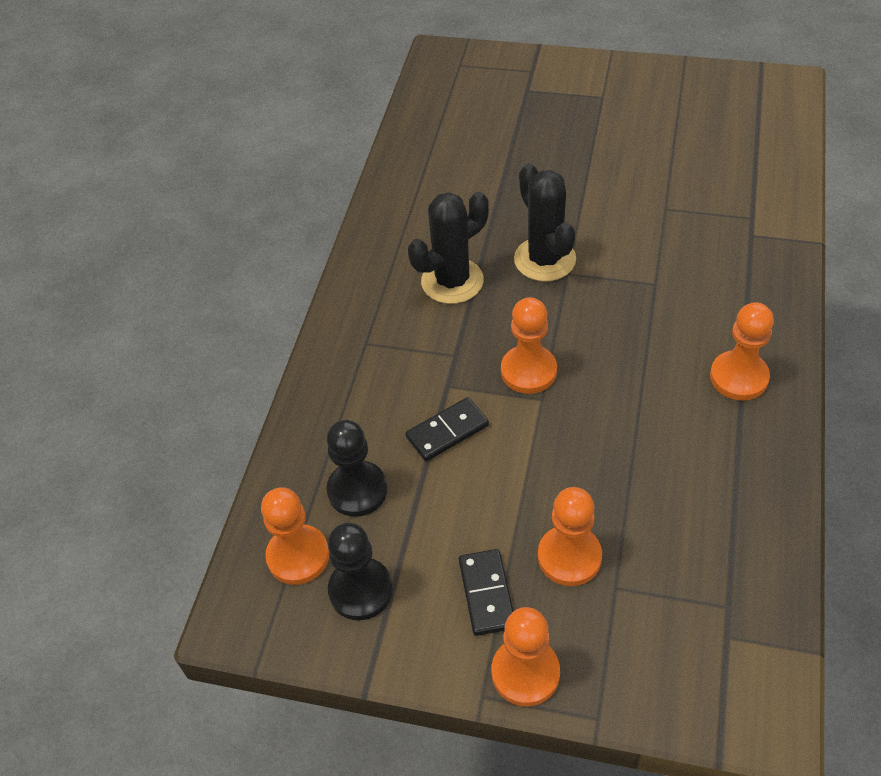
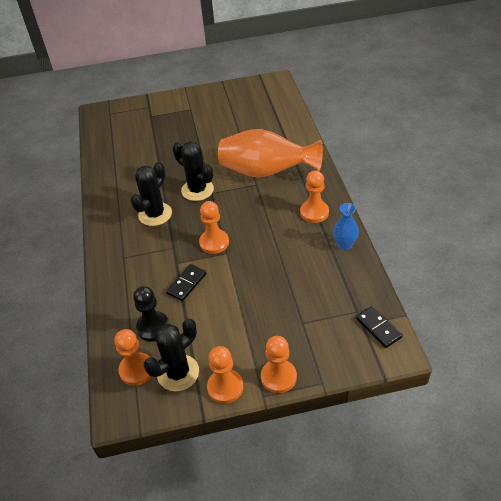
camera: 25 degrees left, 5 degrees down
black pawn [328,522,393,620] -> black cactus [144,318,199,392]
black domino [459,549,513,636] -> black domino moved to [356,306,403,348]
orange pawn [538,487,602,586] -> orange pawn moved to [207,346,243,404]
none -> orange vase [218,129,323,178]
none -> blue vase [333,203,359,250]

